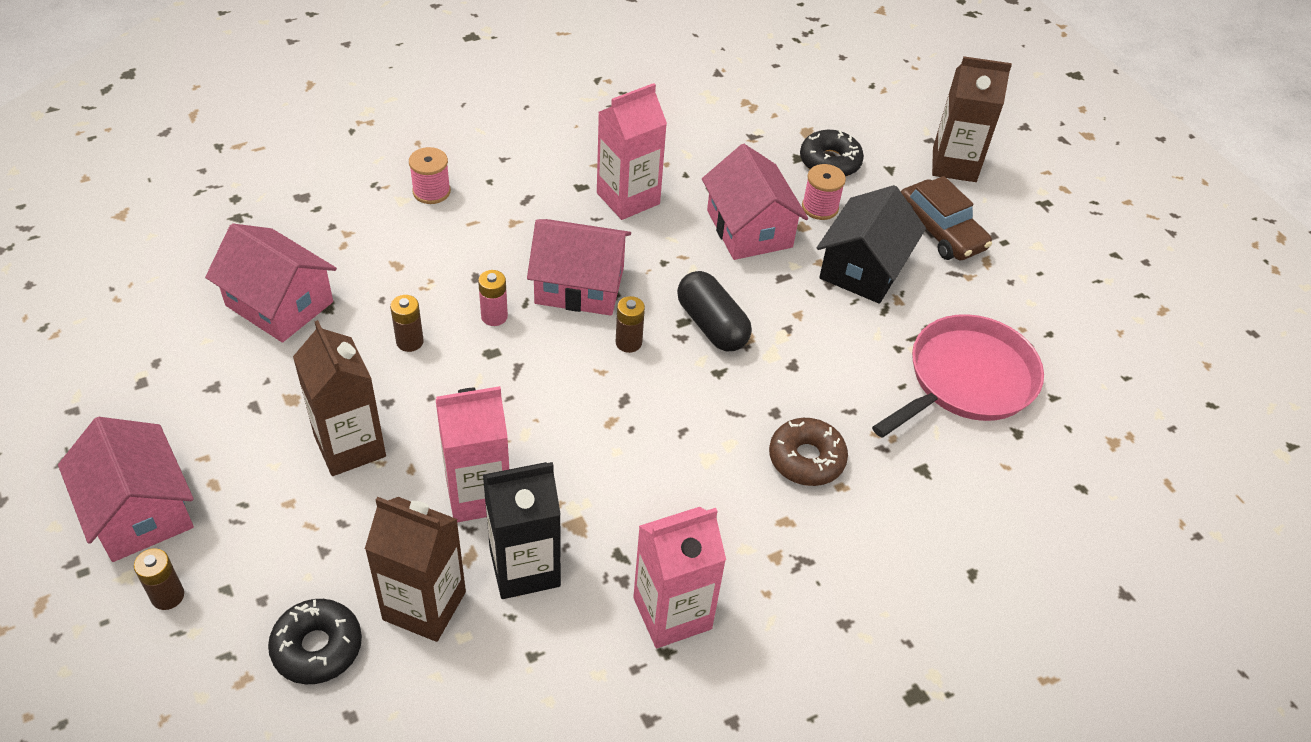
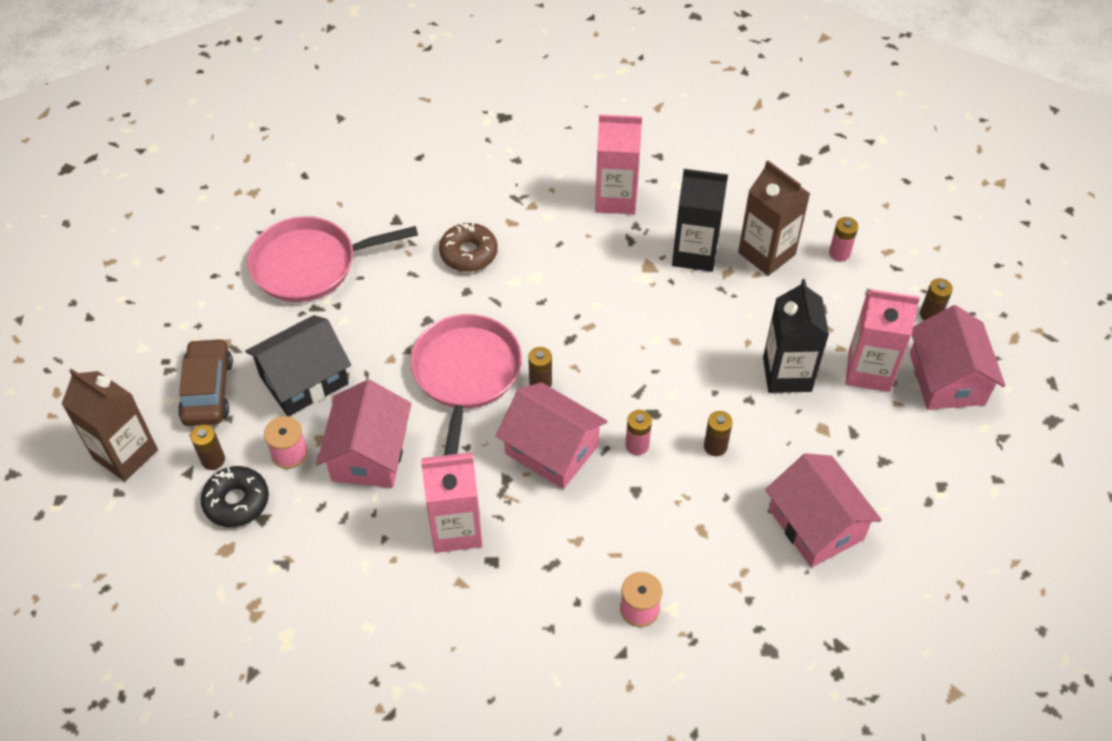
camera: 150 degrees left, 5 degrees up
black donut [268,599,362,684] -> pink battery [829,217,858,261]
brown carton [293,320,386,476] -> black carton [763,279,829,393]
pink carton [435,386,509,522] -> pink carton moved to [846,289,920,392]
black capsule [677,271,752,352] -> pink pan [410,314,522,455]
none -> brown battery [190,425,225,470]

